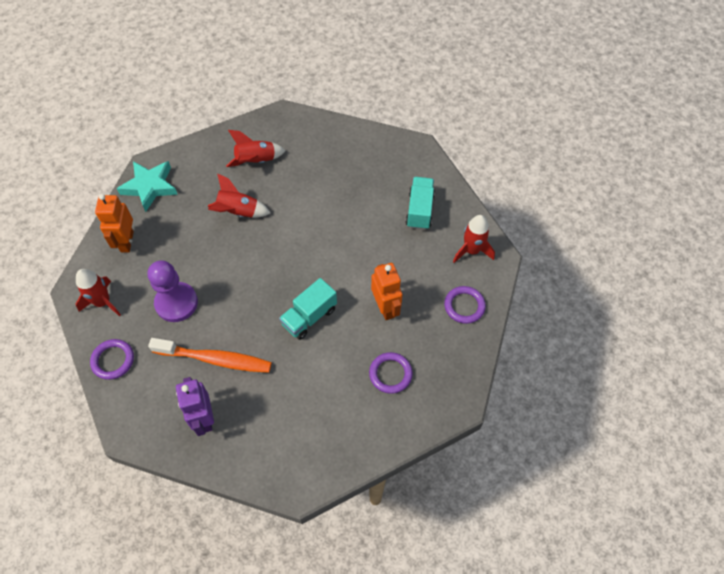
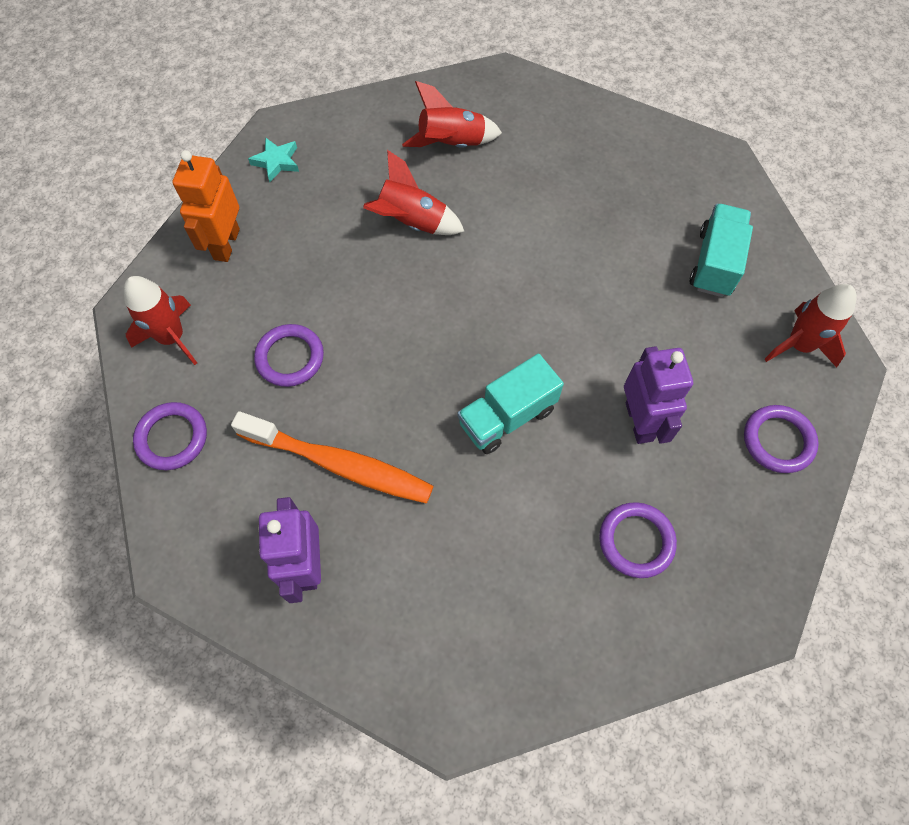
camera: 10 degrees right, 5 degrees up
turquoise star [117,161,178,212] -> turquoise star [248,137,299,182], size x0.54
purple pawn [148,260,198,322] -> purple ring [254,324,324,387]
orange robot [371,263,403,320] -> purple robot [624,346,693,444]

